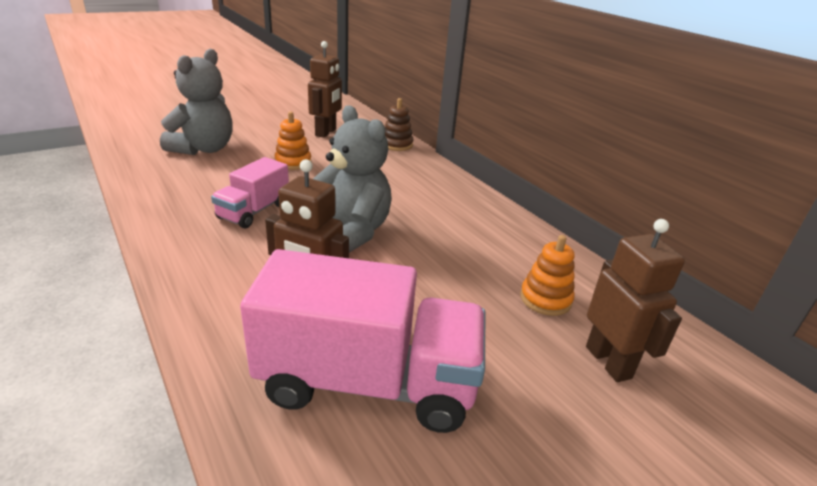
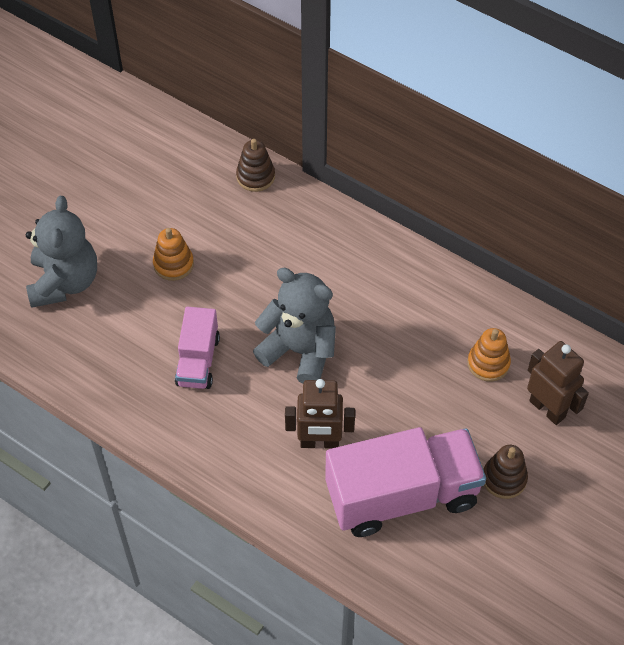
camera: 20 degrees left, 25 degrees up
brown robot [308,41,342,138] -> none
none -> brown stacking toy [484,445,528,499]

